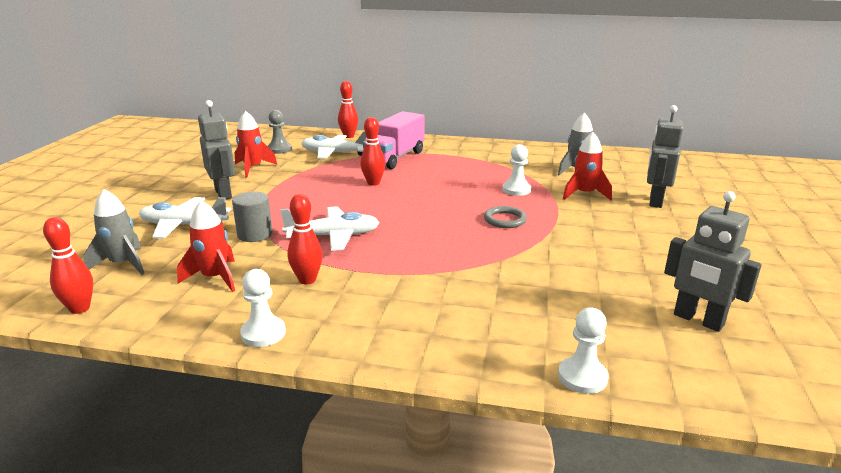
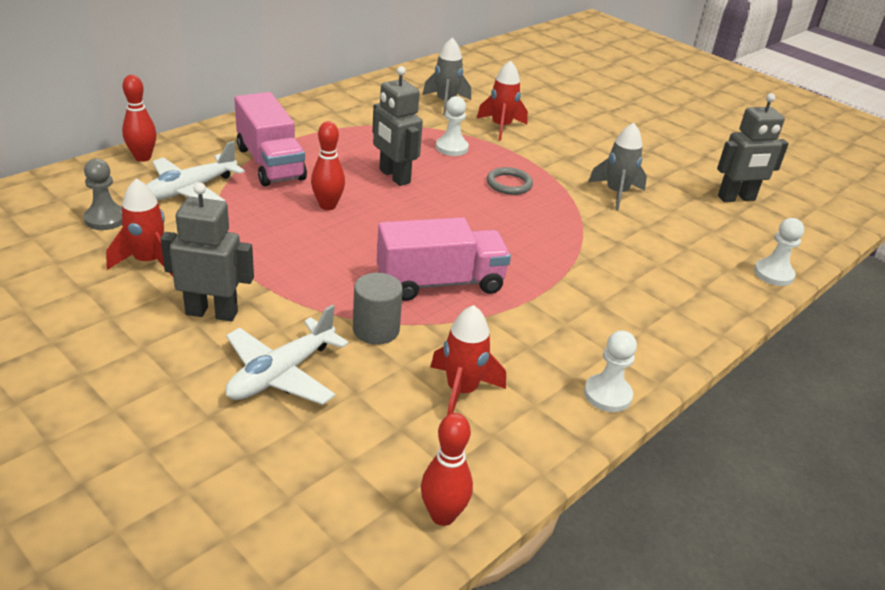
camera: 60 degrees left, 10 degrees up
grey rocket [84,189,144,275] -> grey rocket moved to [588,123,647,210]
white plane [280,206,380,251] -> pink truck [377,217,511,301]
red bowling pin [288,194,323,285] -> none
grey robot [647,105,683,208] -> grey robot moved to [373,66,423,186]

